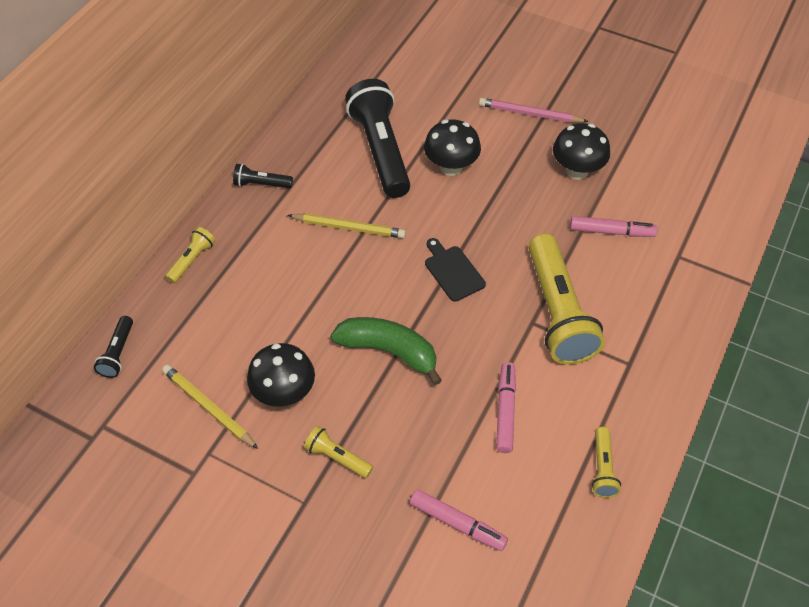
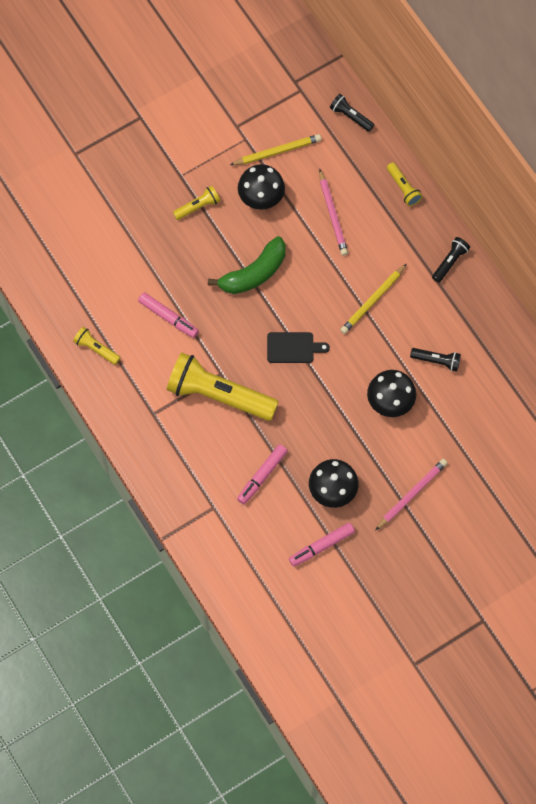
camera: 120 degrees right, 15 degrees up
black flashlight [345,79,410,198] -> black flashlight [410,348,461,372], size x0.45
pink marker [410,489,508,551] -> pink marker moved to [289,522,355,567]
none -> pink pencil [319,169,348,256]

